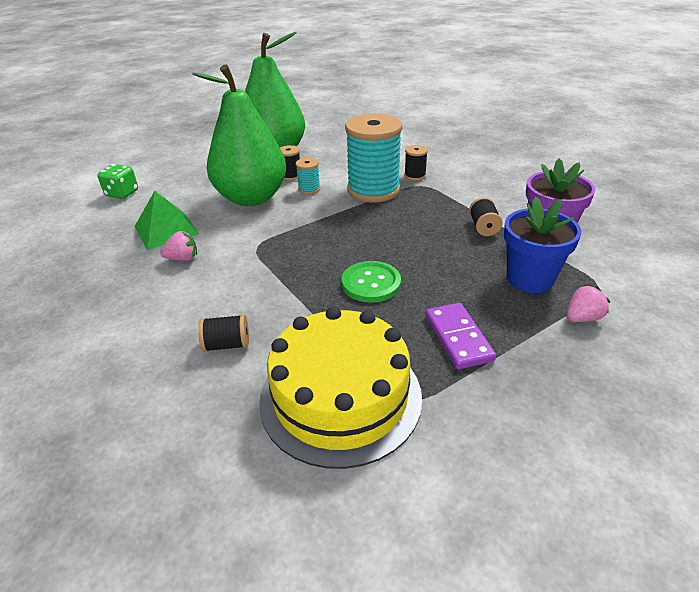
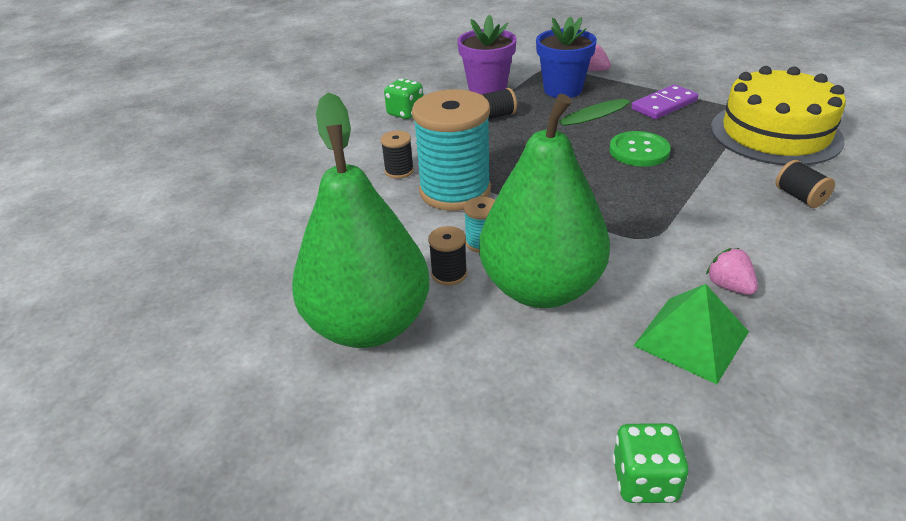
camera: 110 degrees left, 0 degrees up
none -> green dice [384,78,423,119]

